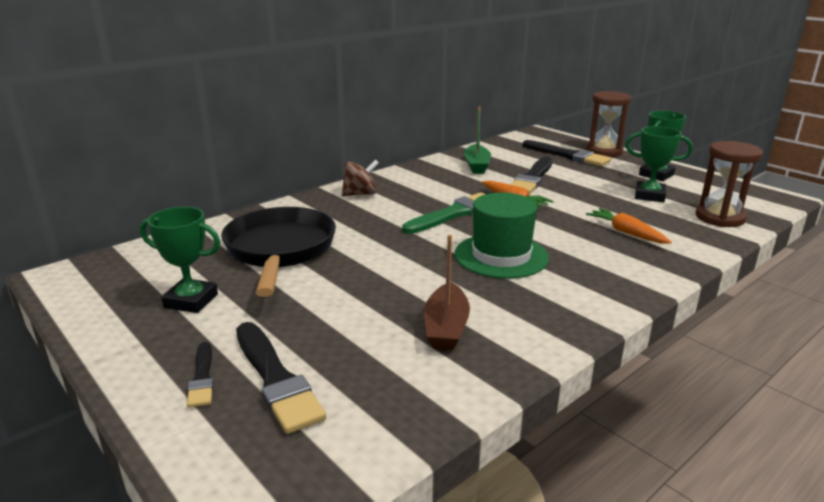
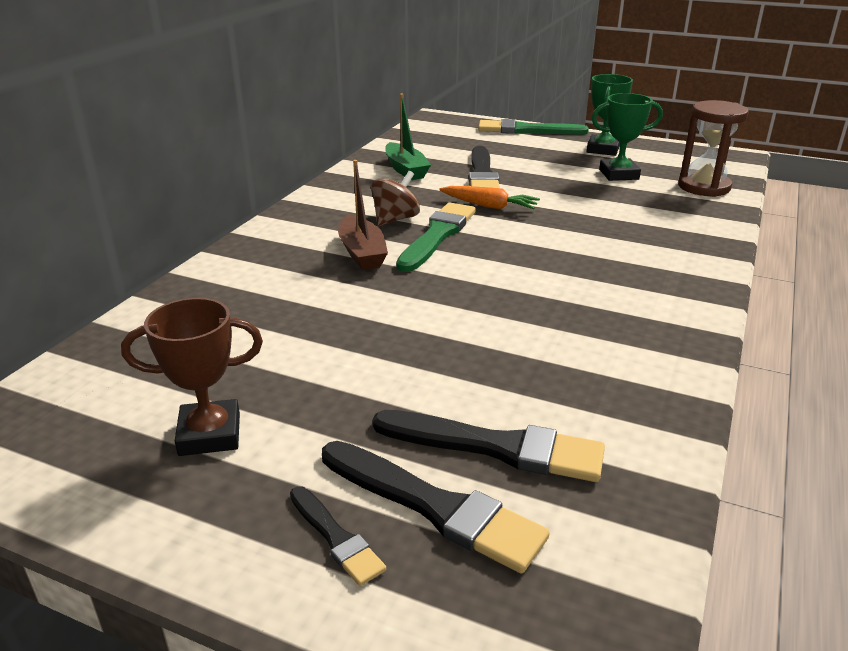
camera: 25 degrees left, 5 degrees up
green trophy [140,207,221,313] -> brown trophy [121,298,263,456]
black pan [221,207,336,297] -> none
brown spinning top [342,159,379,197] -> brown spinning top moved to [371,171,420,226]
brown boat [424,234,470,350] -> brown boat moved to [338,160,388,270]
green hat [455,193,549,279] -> none
black brush [523,140,611,166] -> black brush moved to [373,410,605,482]
brown hourglass [586,91,631,157] -> green brush [478,119,589,135]
orange carrot [586,208,672,244] -> none

